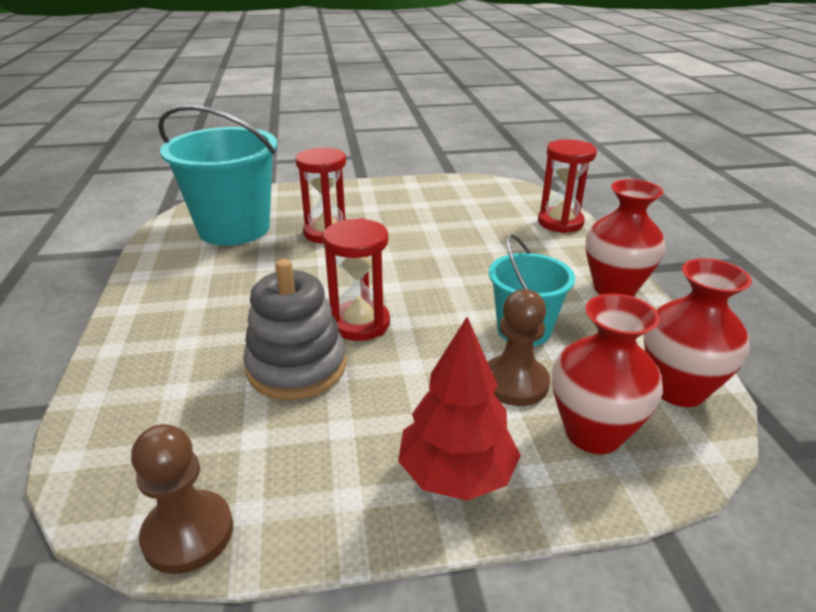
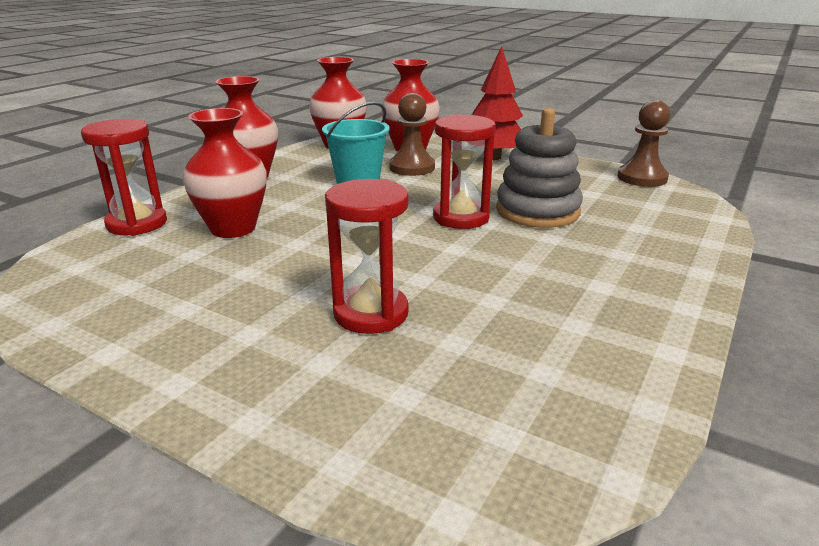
camera: 140 degrees left, 5 degrees down
turquoise bucket [158,105,278,245] -> none
none -> red vase [182,108,267,238]

